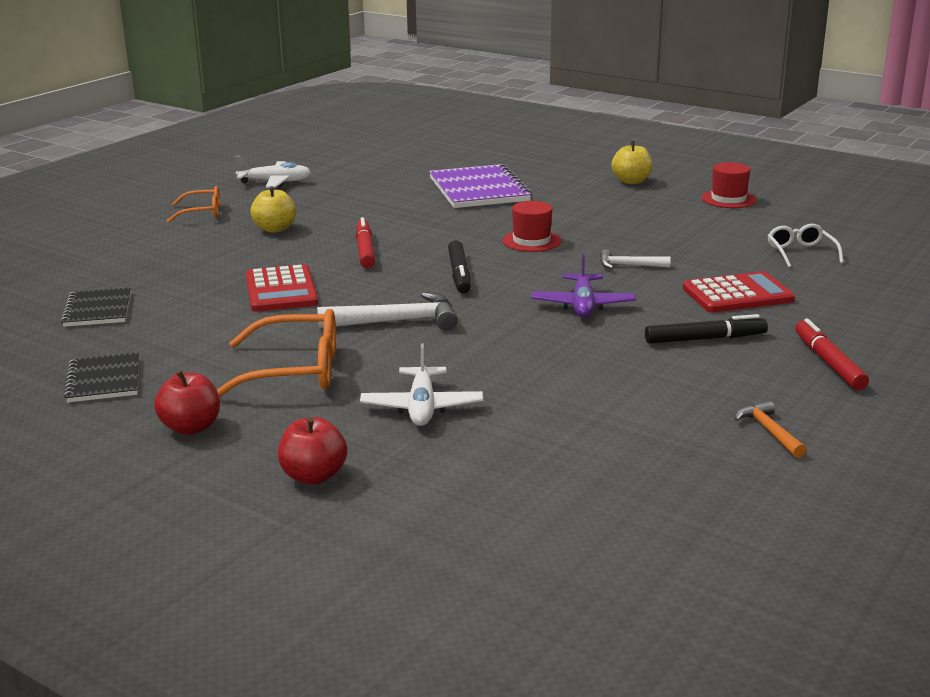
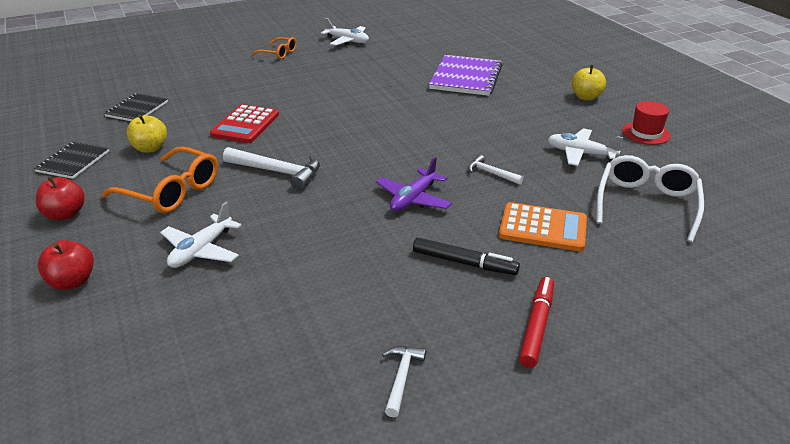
camera: 30 degrees right, 10 degrees up
yellow apple [251,186,296,233] -> yellow apple moved to [127,115,167,153]
red marker [356,217,375,268] -> none
black marker [448,240,471,294] -> none
red hat [502,201,561,252] -> none
red calculator [683,271,795,313] -> orange calculator [499,202,587,252]
orange hammer [734,401,806,458] -> white hammer [382,346,426,417]
white glasses [767,224,844,267] -> white glasses [596,155,704,242], size x1.69
none -> white plane [548,128,624,166]

